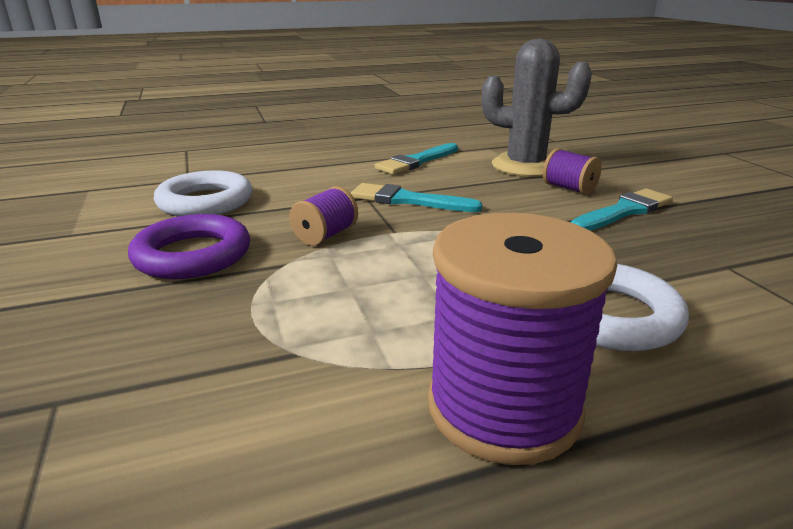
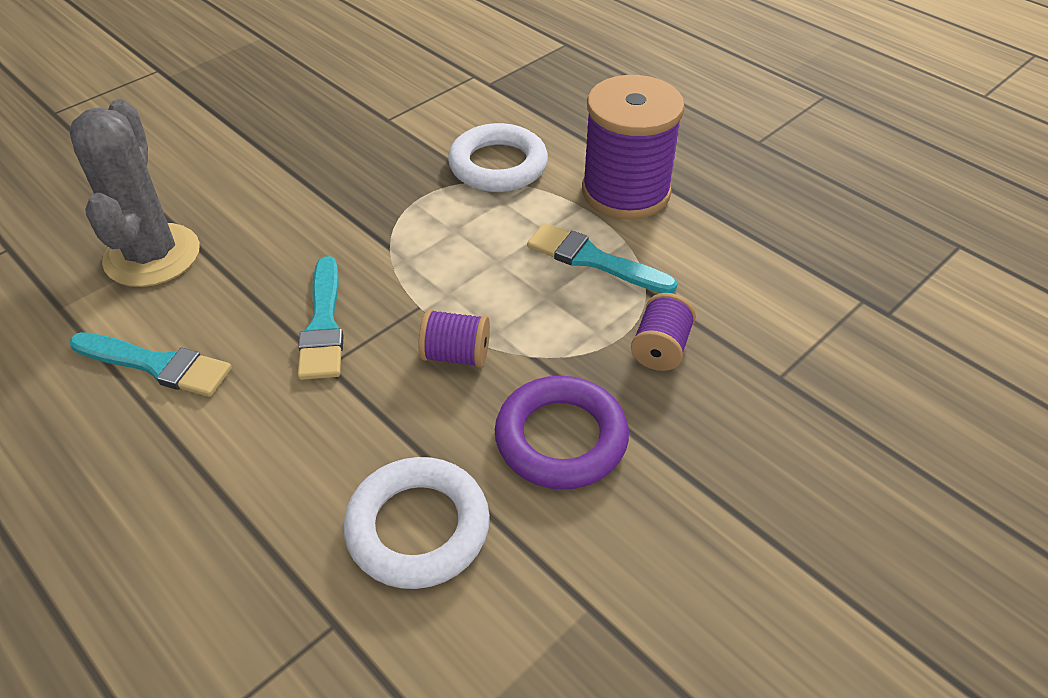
camera: 115 degrees left, 20 degrees up
purple spool [543,148,602,195] -> purple spool moved to [631,293,696,371]
turquoise brush [571,189,673,231] -> turquoise brush moved to [527,223,678,293]

